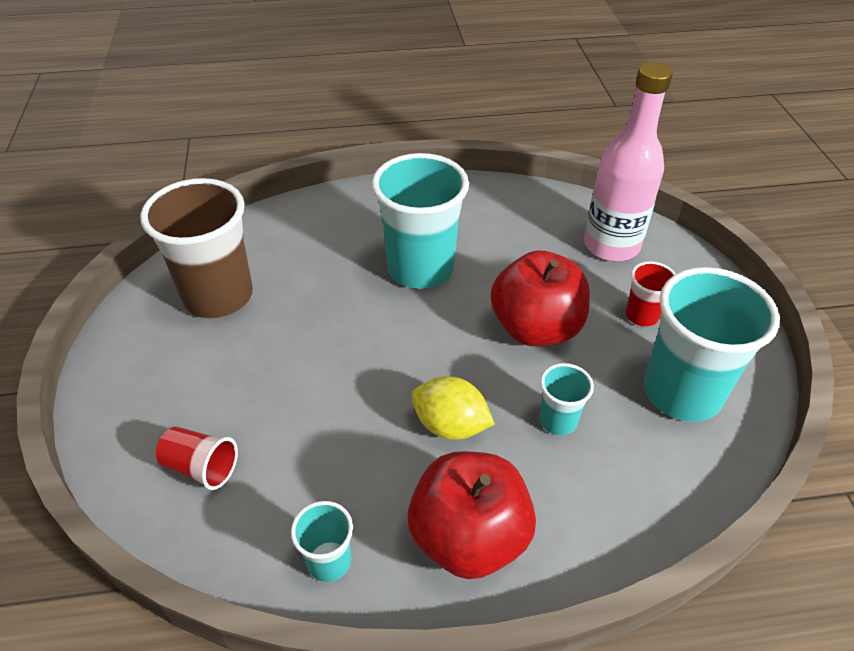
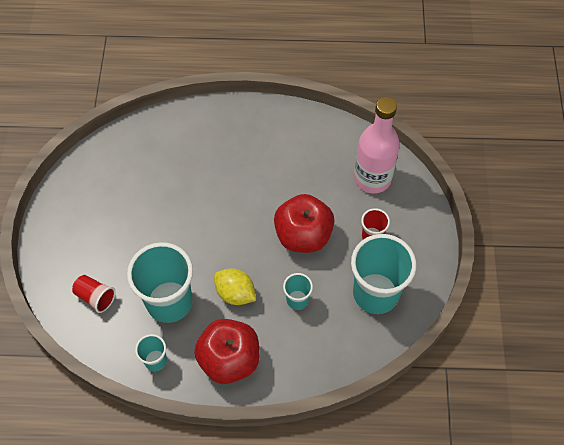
camera: 10 degrees right, 15 degrees up
brown cup [140,178,253,318] -> none
turquoise cup [372,153,469,289] -> turquoise cup moved to [127,242,193,323]

